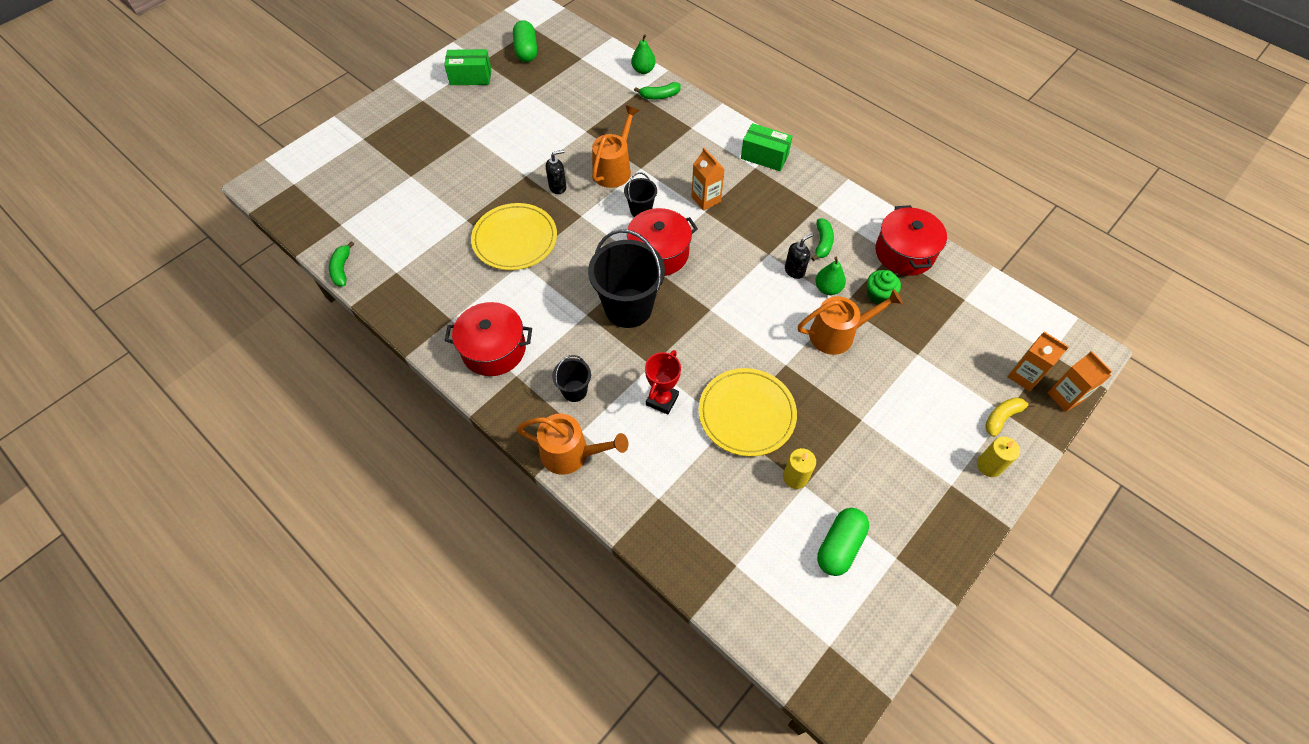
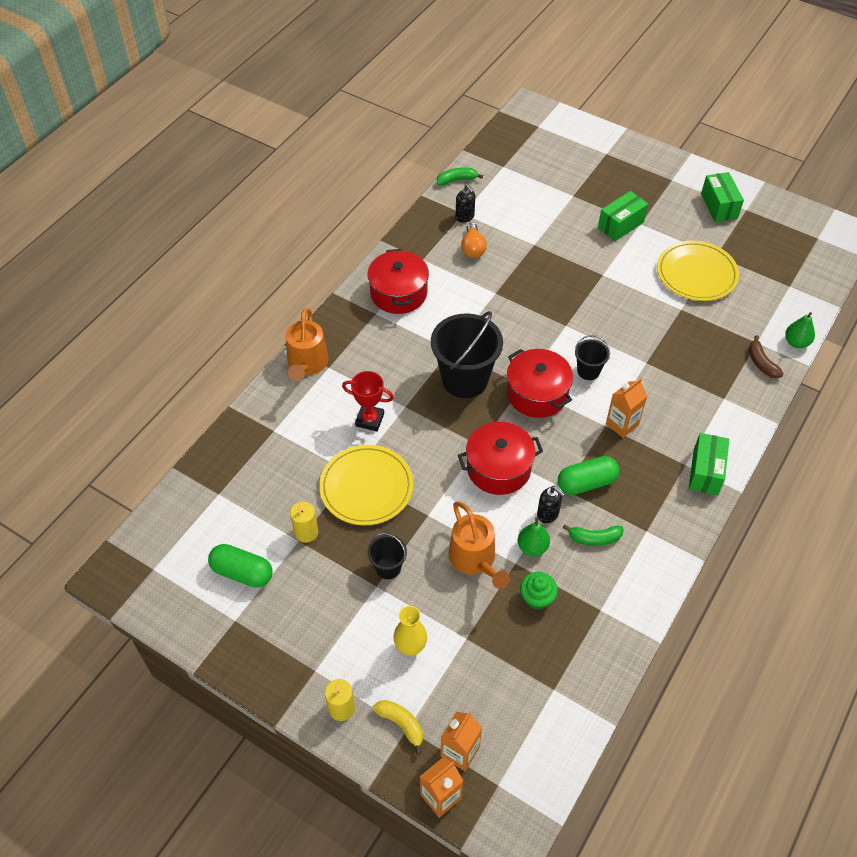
camera: 80 degrees right, 5 degrees down
yellow plate [471,203,557,270] -> yellow plate moved to [657,240,739,301]
green capsule [513,20,537,62] -> green capsule moved to [558,456,619,495]
black soap dispenser [546,150,566,194] -> black soap dispenser moved to [455,184,475,223]
black bucket [552,355,591,402] -> black bucket moved to [368,533,407,579]
orange watering can [592,105,640,188] -> none
green banana [634,82,681,99] -> brown banana [749,335,784,378]
red pot [875,205,947,276] -> red pot moved to [458,422,543,495]
none -> yellow vase [393,606,427,656]
none -> orange light bulb [461,223,487,258]
none -> green box [598,191,648,241]

